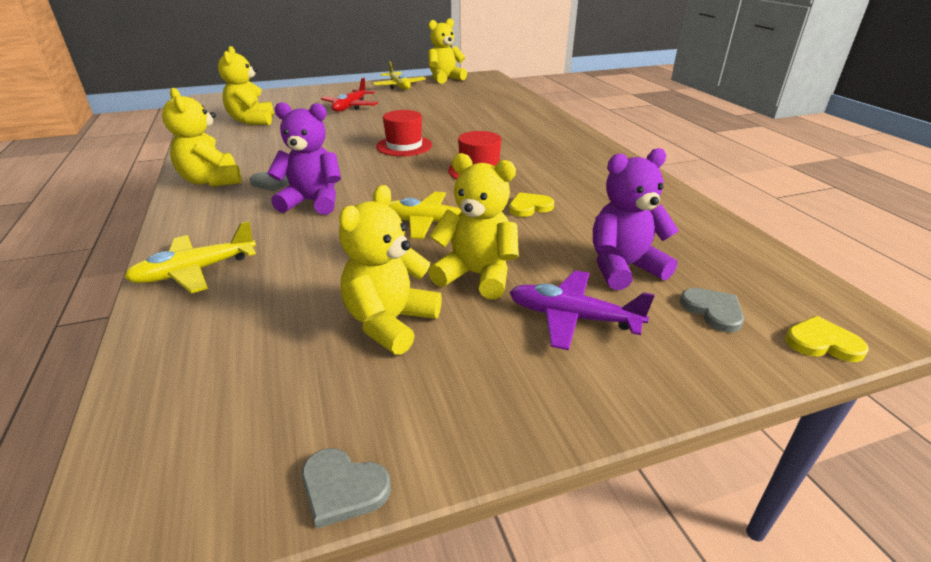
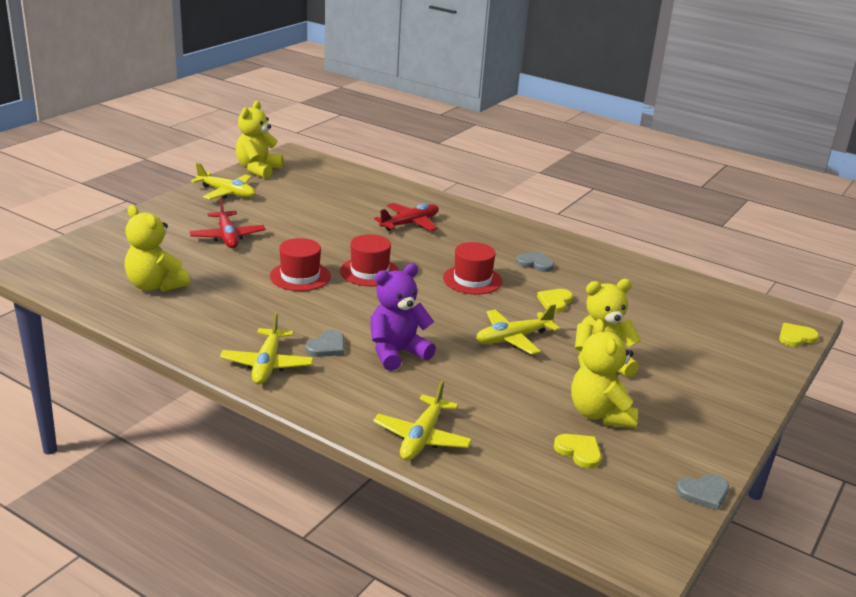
camera: 40 degrees left, 5 degrees down
yellow teddy bear [162,88,242,187] -> yellow plane [220,312,314,384]
purple plane [509,270,655,351] -> none
purple teddy bear [593,148,679,290] -> none
grey heart [680,288,744,333] -> grey heart moved to [516,252,554,272]
none -> red hat [270,238,331,291]
none -> red plane [374,203,439,231]
none -> yellow heart [554,434,602,469]

